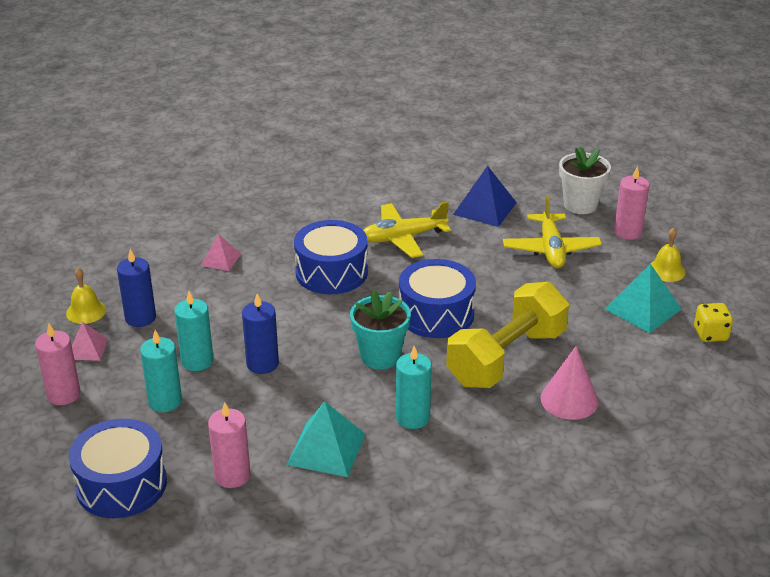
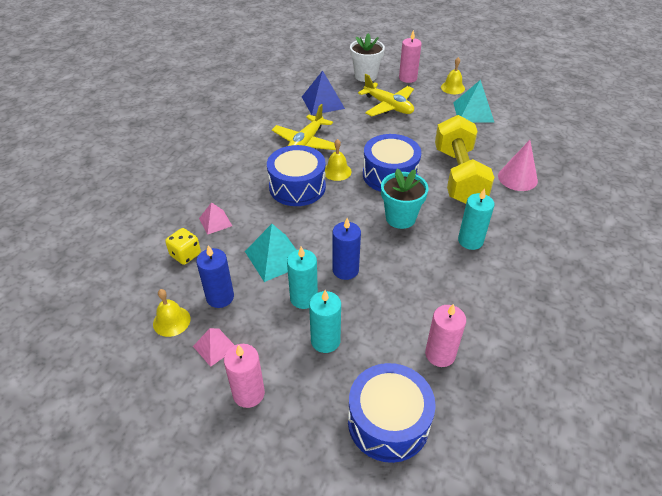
camera: 45 degrees left, 10 degrees up
turquoise pyramid [287,401,365,477] -> turquoise pyramid moved to [245,224,296,282]
yellow dice [694,303,733,342] -> yellow dice moved to [165,228,201,265]
none -> yellow bell [325,139,352,181]

